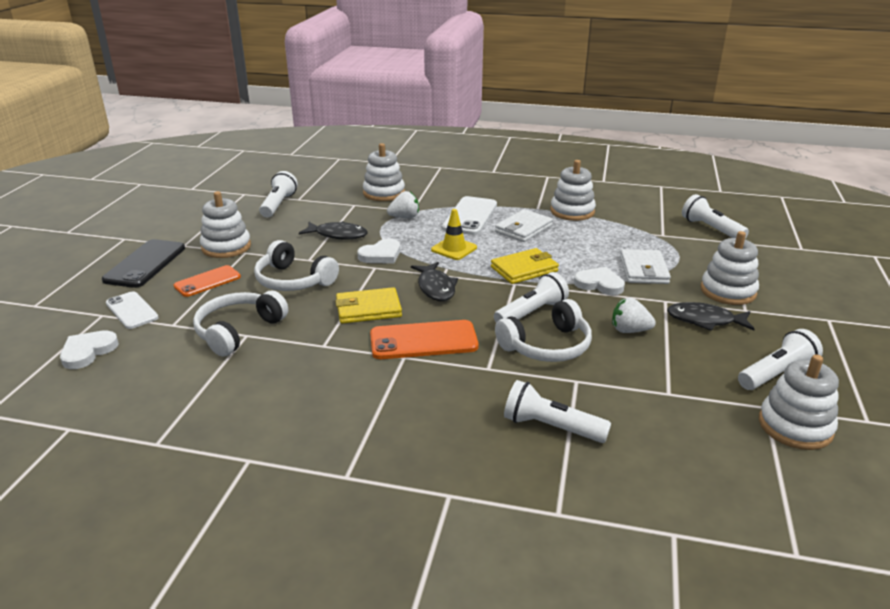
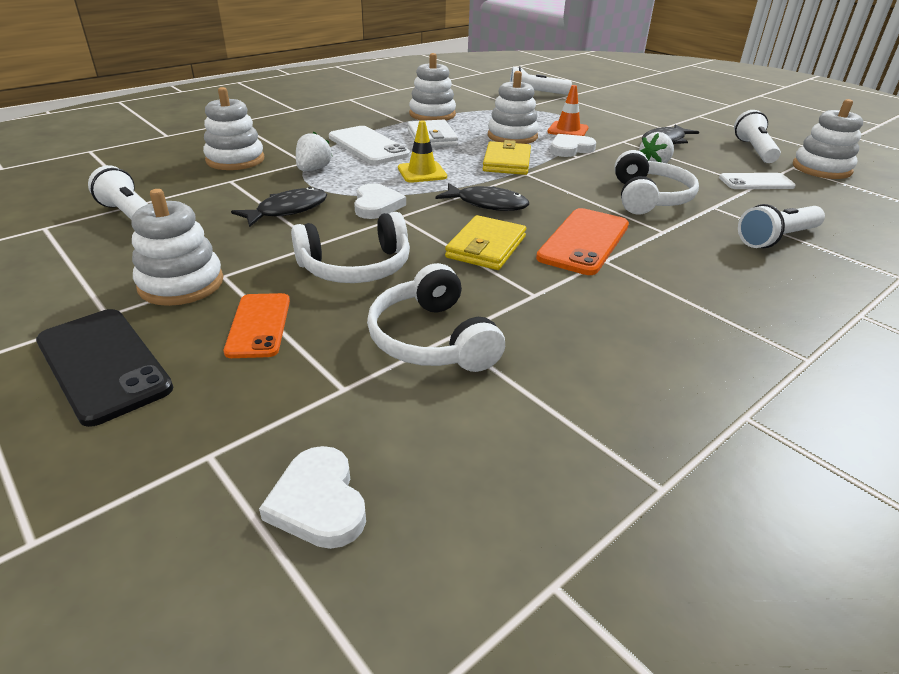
camera: 55 degrees left, 5 degrees up
white phone [106,291,159,329] -> white phone moved to [719,173,796,189]
white flashlight [494,272,569,323] -> none
white wallet [620,249,671,284] -> orange traffic cone [547,85,589,136]
white stacking toy [701,231,759,305] -> white stacking toy moved to [488,71,539,144]

